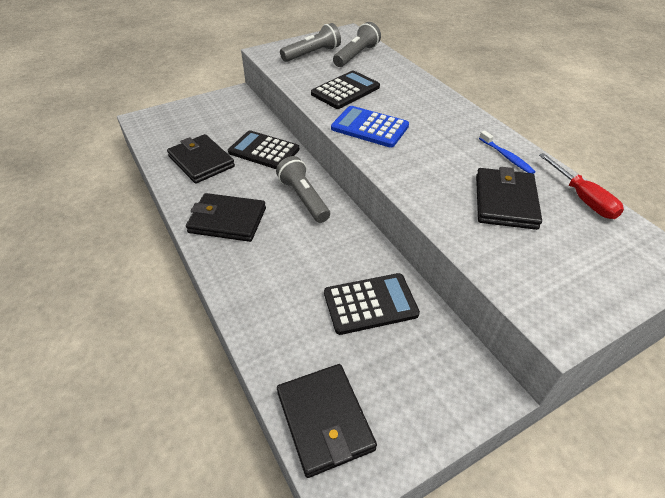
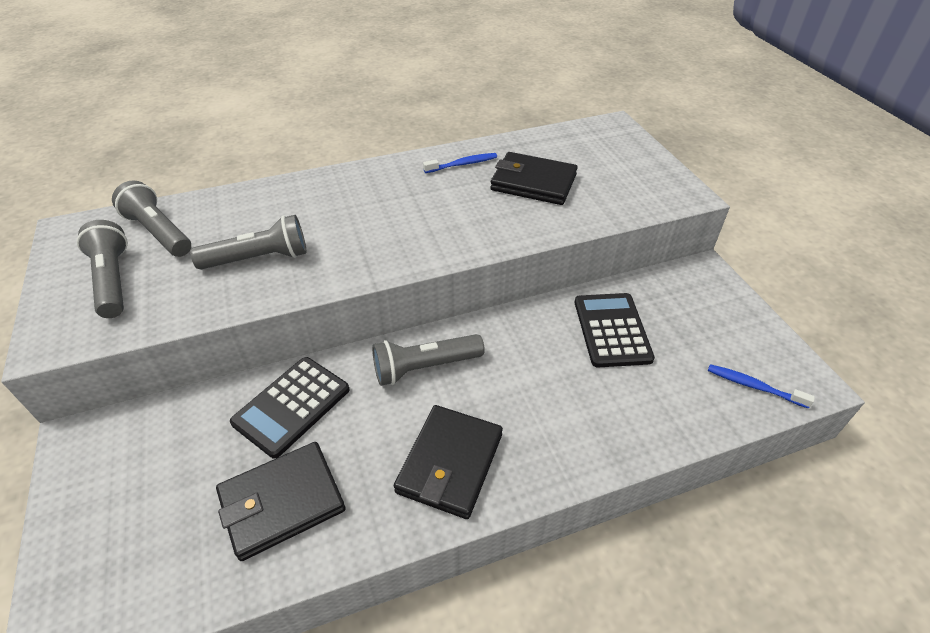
camera: 80 degrees left, 0 degrees up
black wallet [277,364,377,478] -> blue toothbrush [708,364,815,408]
black calculator [311,71,380,109] -> grey flashlight [190,215,307,269]
blue calculator [331,106,409,148] -> none
red screwdriver [539,153,624,219] -> none

